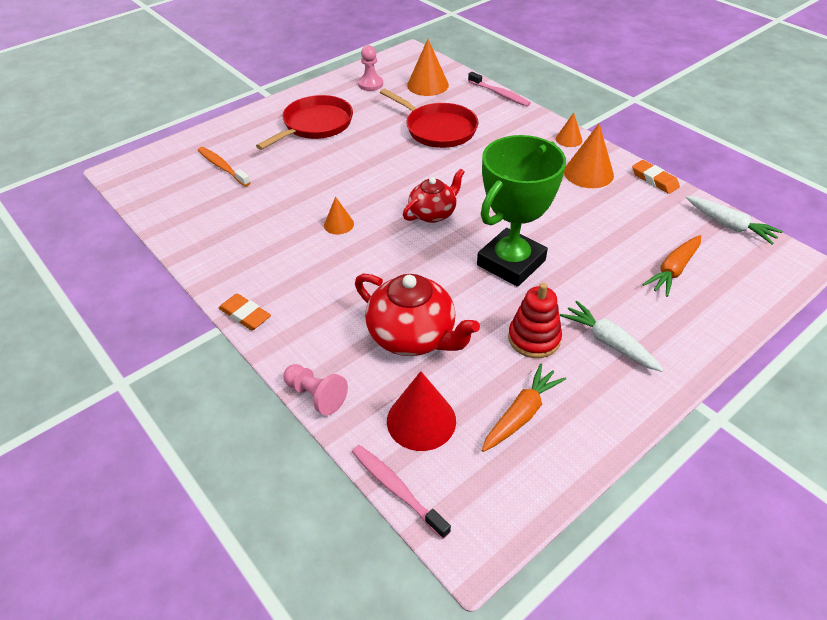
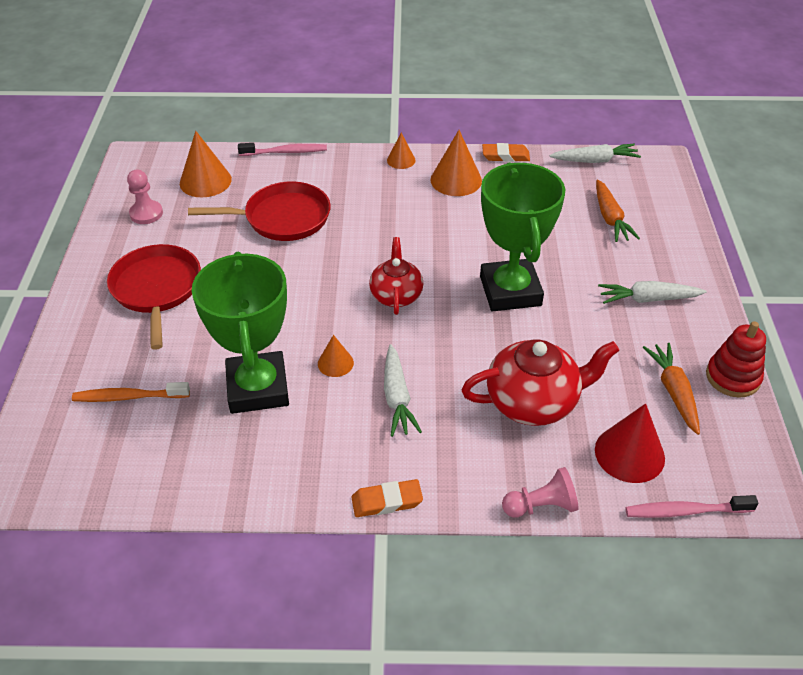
camera: 50 degrees left, 0 degrees up
red stacking toy [508,283,562,358] -> red stacking toy moved to [706,321,766,398]
none -> green trophy [191,251,289,414]
none -> white carrot [384,344,422,437]

